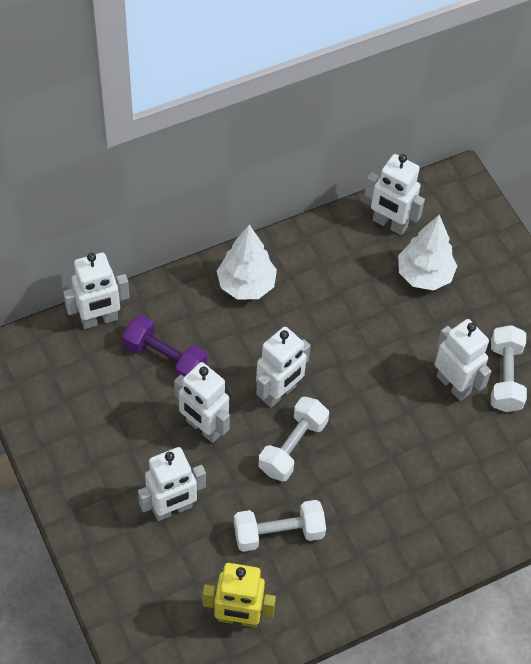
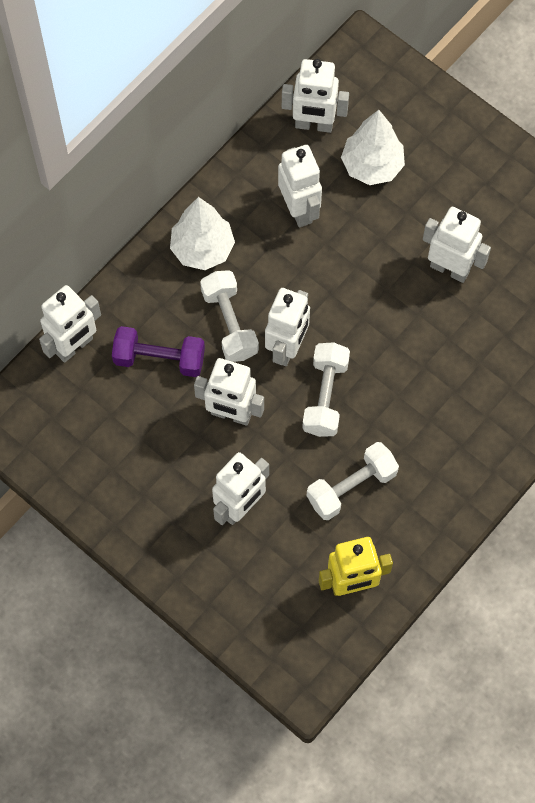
camera: 20 degrees left, 10 degrees up
white dumbbell [491,325,527,412] -> white dumbbell moved to [200,270,259,362]
none -> white robot [278,145,322,227]

